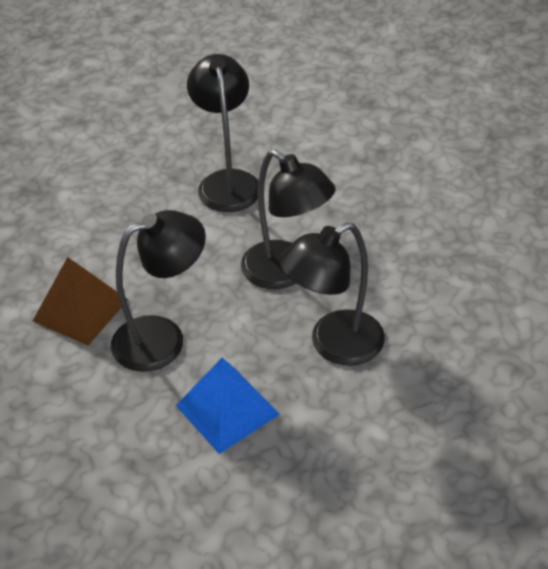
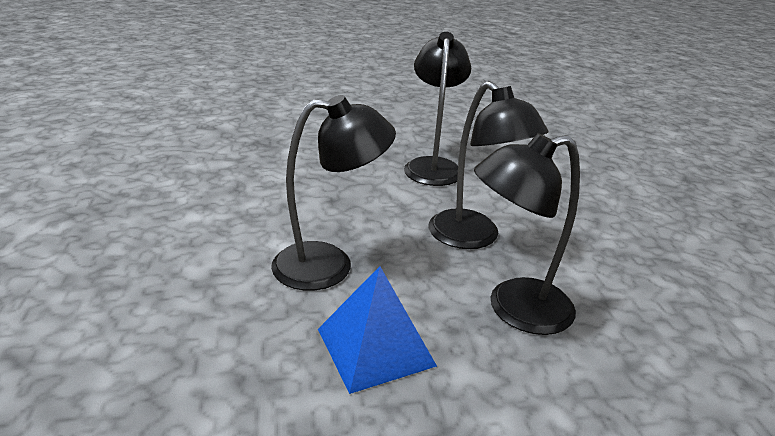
camera: 10 degrees right, 15 degrees down
brown pyramid [33,257,128,346] -> none

